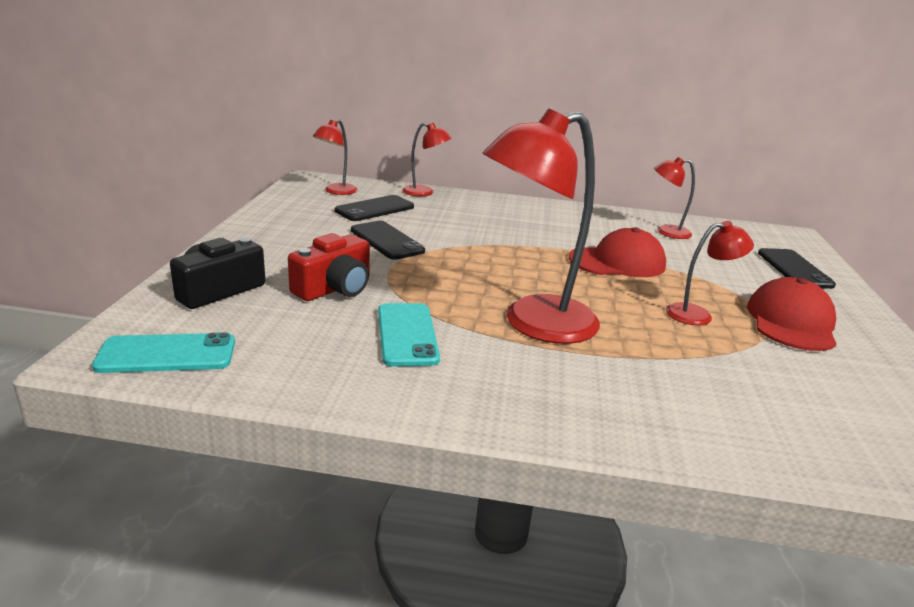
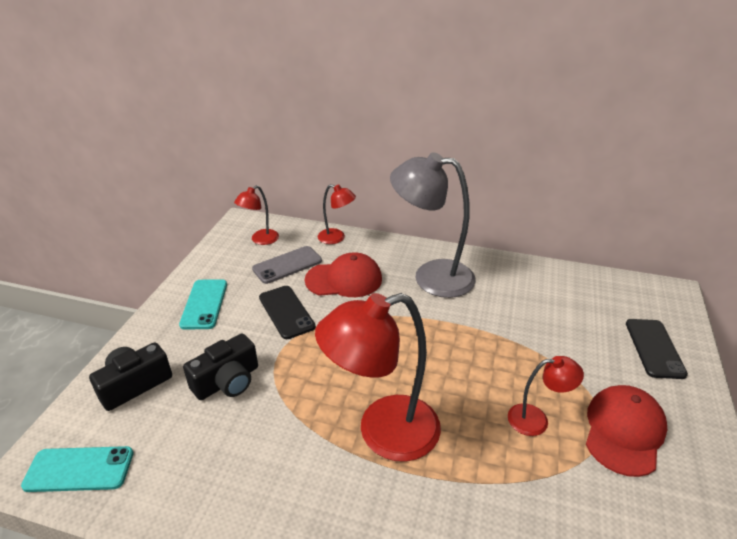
camera: 10 degrees right, 10 degrees up
red camera [288,233,370,301] -> black camera [183,333,258,400]
black phone [335,195,414,221] -> grey phone [252,246,322,284]
turquoise phone [378,303,440,366] -> turquoise phone moved to [179,279,227,329]
red cap [569,227,666,277] -> red cap moved to [305,252,382,297]
red lamp [654,157,695,239] -> none
none -> grey lamp [390,152,476,298]

